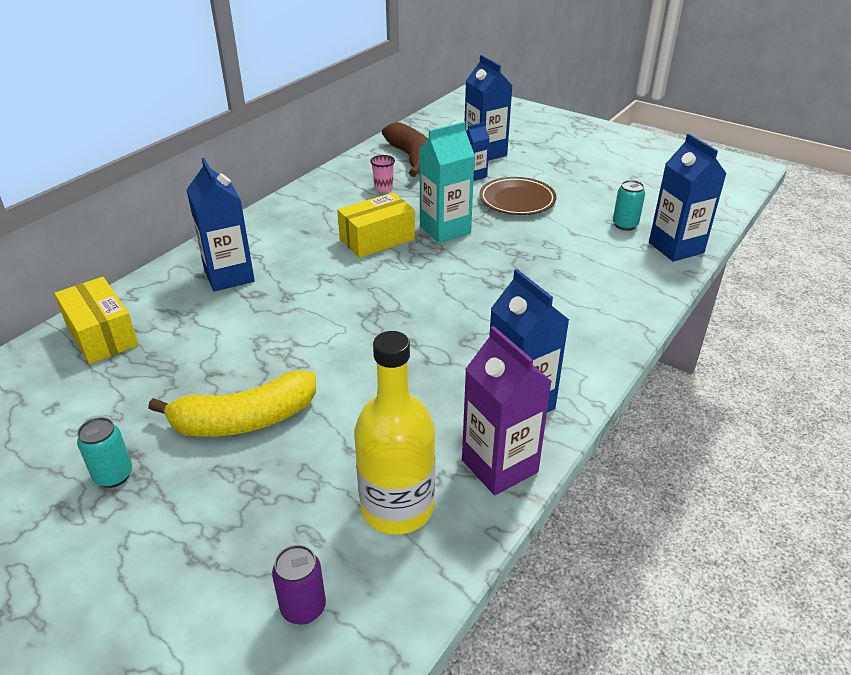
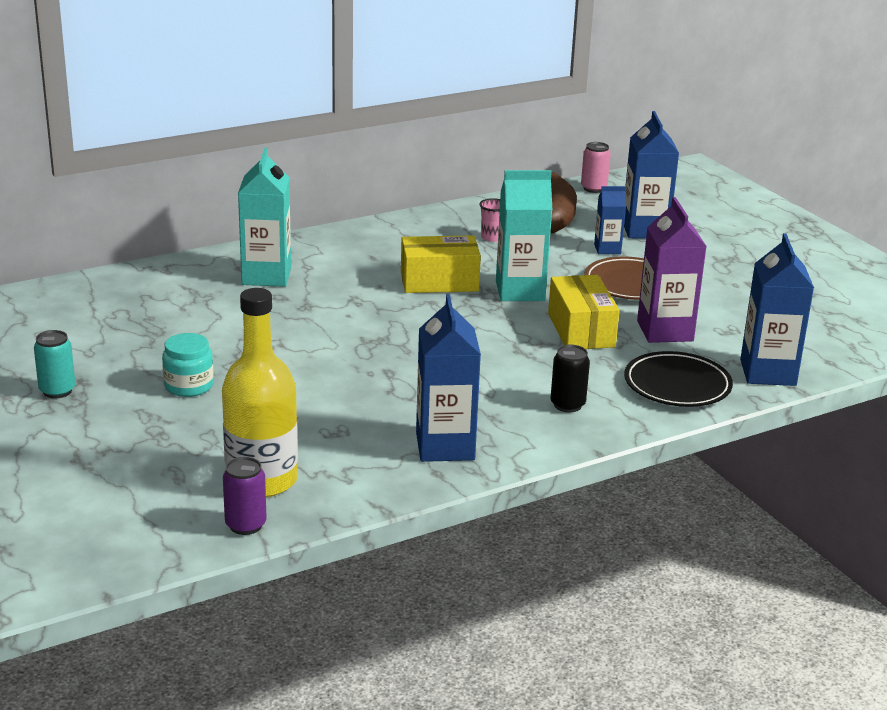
camera: 25 degrees right, 10 degrees down
yellow box [54,277,139,364] -> yellow box moved to [548,275,620,349]
yellow banana [148,371,316,437] -> turquoise jar [162,333,214,397]
blue carton [187,158,255,292] -> turquoise carton [238,147,291,287]
purple can [272,545,326,624] -> purple can moved to [223,457,267,535]
purple carton [462,326,552,495] -> purple carton moved to [637,197,707,343]
turquoise can [613,180,645,231] -> none
none -> black can [550,345,590,413]
none -> pink can [581,142,611,193]
none -> black plate [624,351,733,407]

